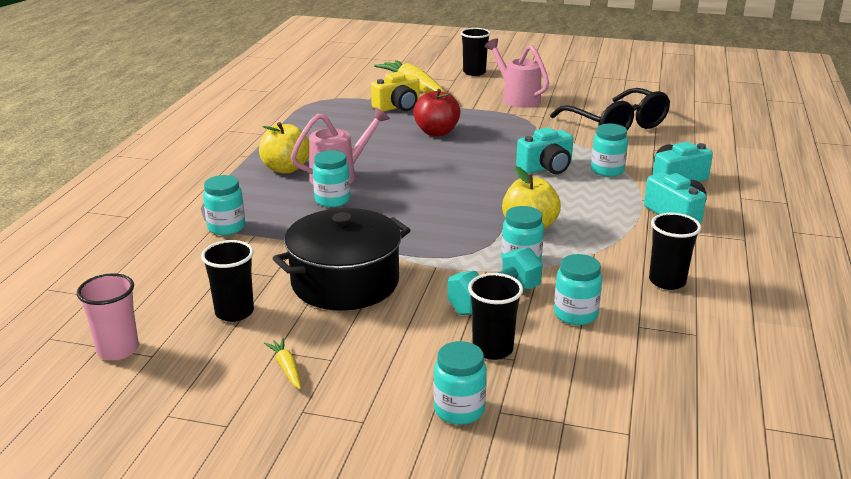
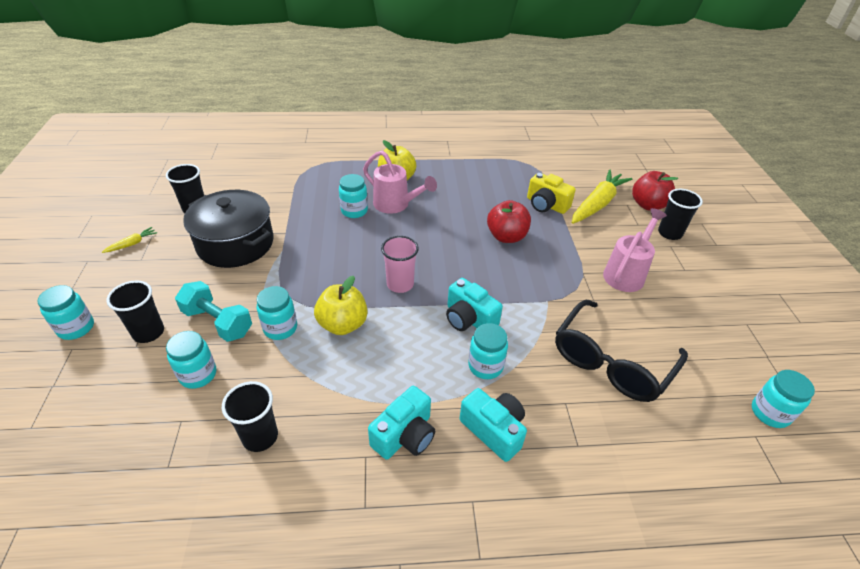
camera: 70 degrees right, 15 degrees up
pink cup [77,273,139,360] -> pink cup moved to [381,236,419,293]
turquoise jar [203,175,245,235] -> turquoise jar moved to [752,370,815,428]
none -> red apple [632,171,678,211]

